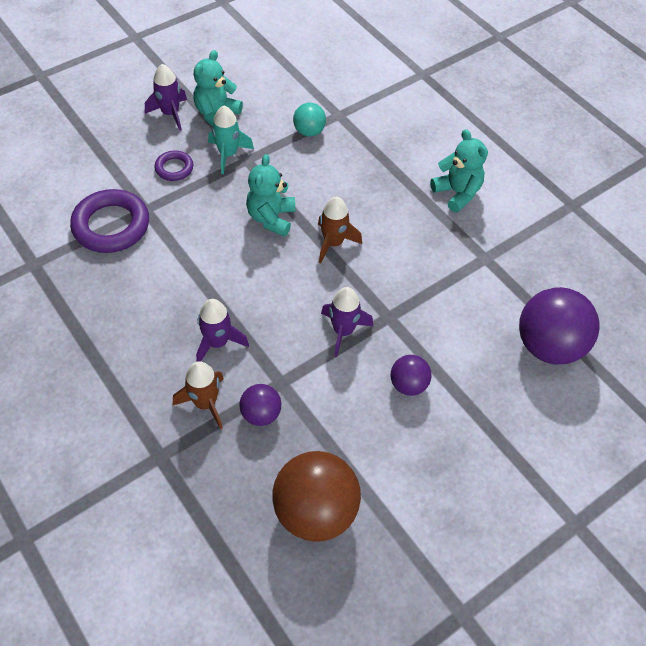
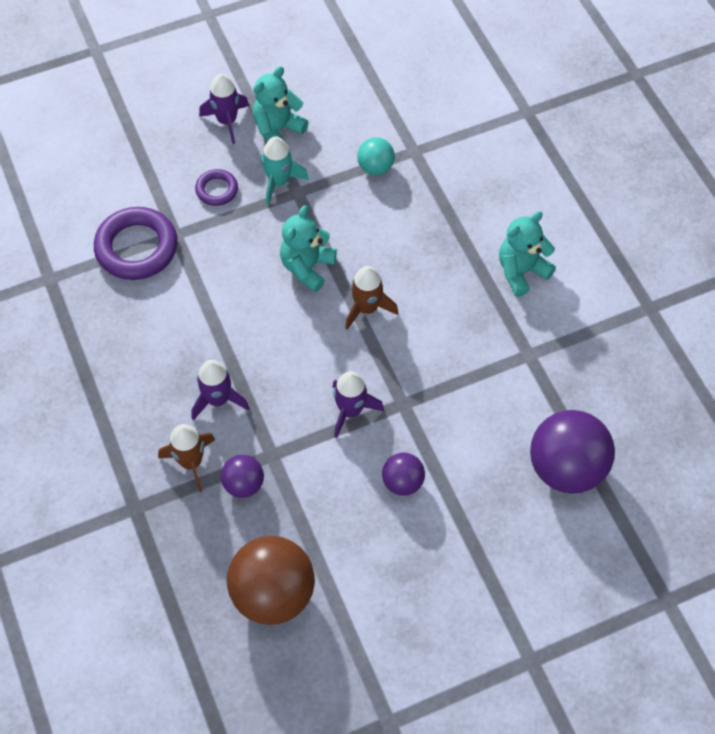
camera: 15 degrees right, 5 degrees up
turquoise teddy bear [430,129,488,213] -> turquoise teddy bear turned 105 degrees counterclockwise [499,211,556,297]

